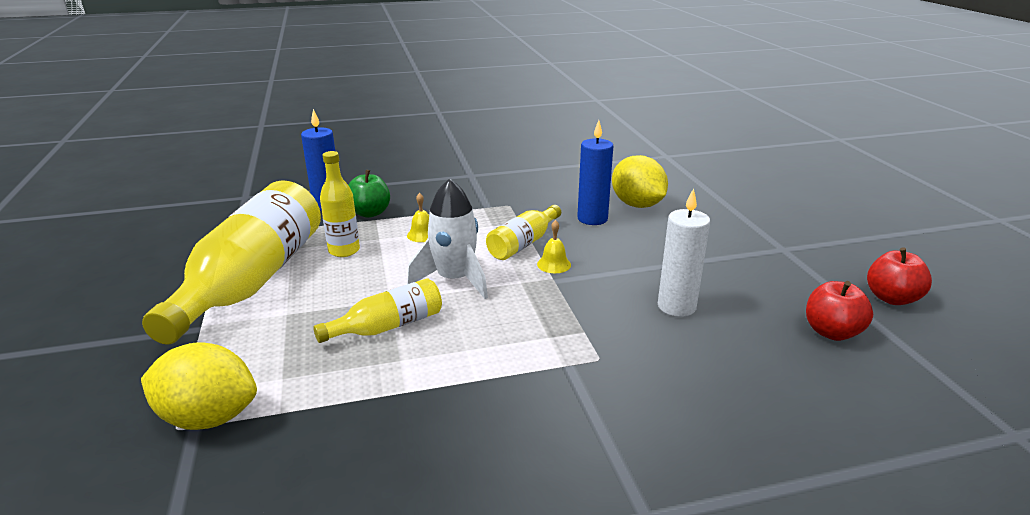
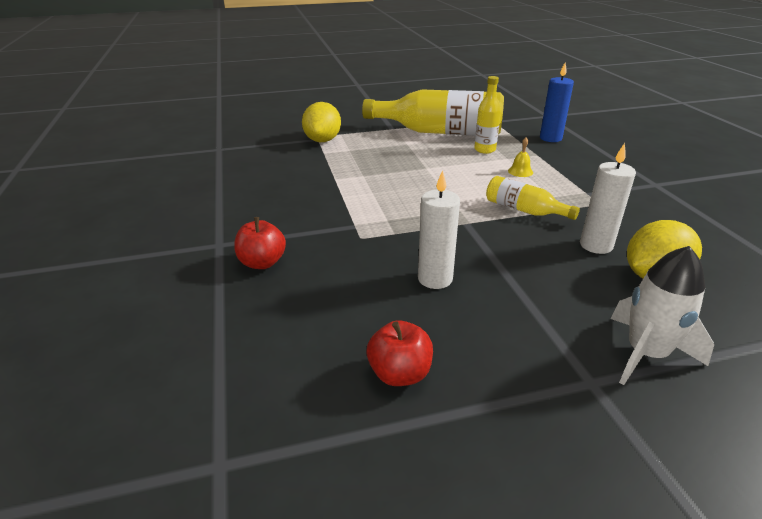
camera: 90 degrees right, 5 degrees up
yellow bottle [313,278,442,343] -> none
green apple [348,170,390,218] -> none
white rocket [407,178,488,299] -> white rocket moved to [611,246,714,385]
yellow bell [537,220,571,273] -> none
blue candle [577,120,614,225] -> white candle [580,143,636,254]
red apple [867,247,932,305] -> red apple moved to [234,217,286,269]

